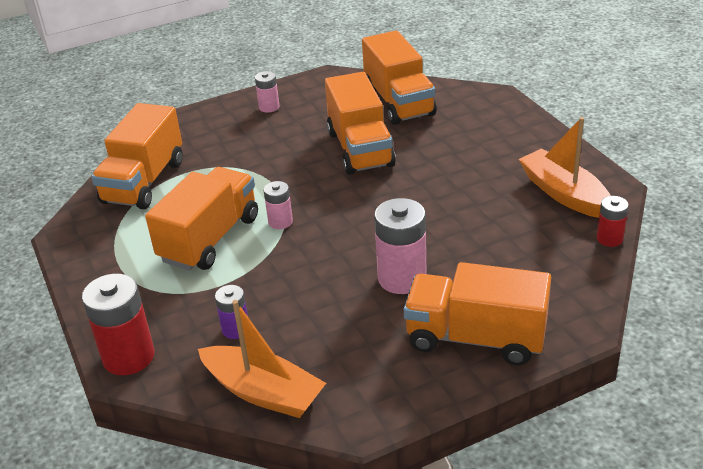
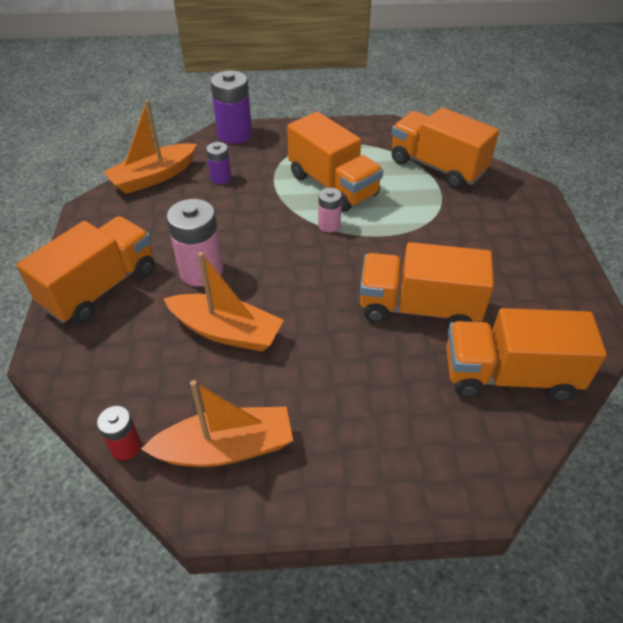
camera: 110 degrees right, 10 degrees up
red battery [82,274,154,375] -> purple battery [210,71,252,144]
pink battery [255,71,280,112] -> none
none -> orange boat [164,252,284,352]

